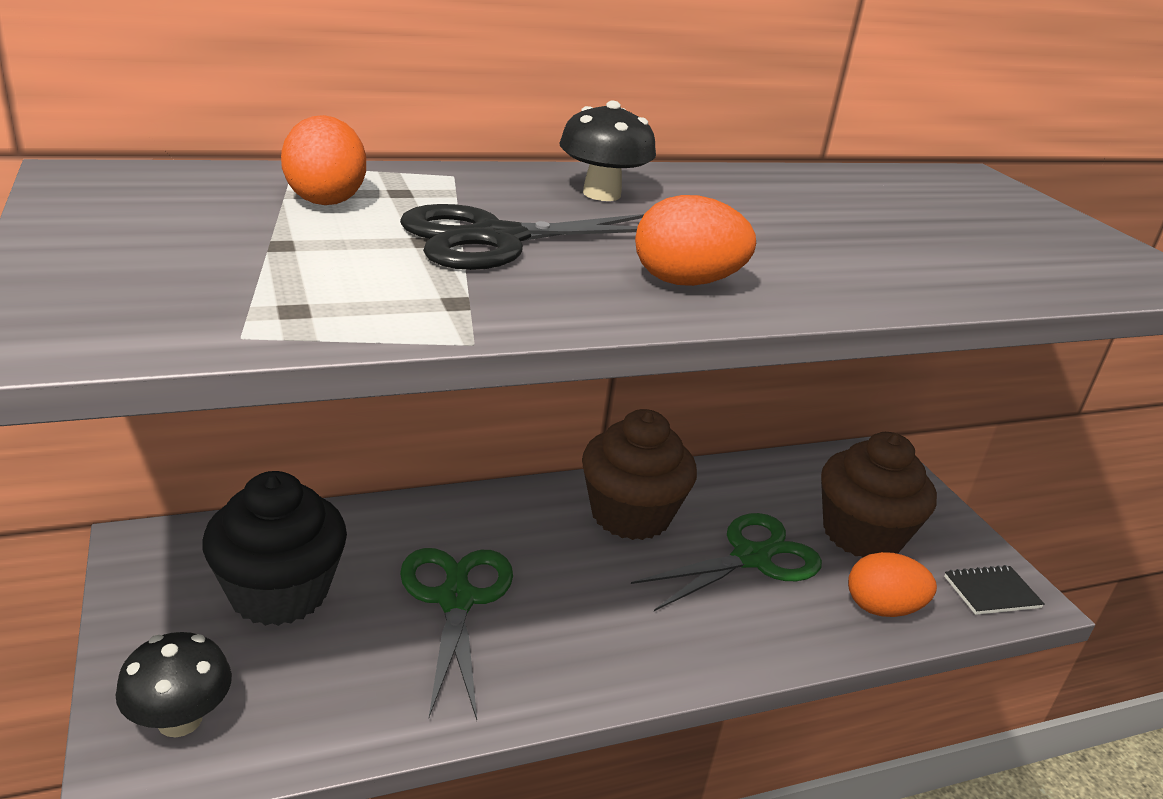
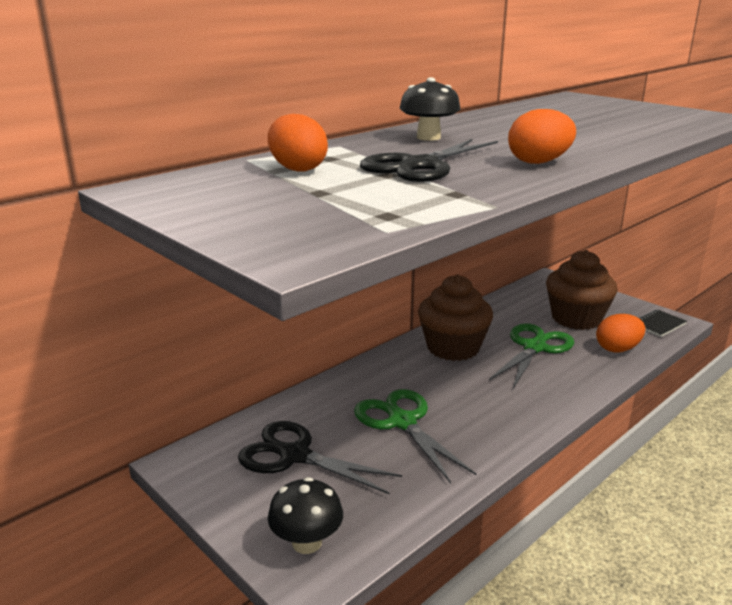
camera: 20 degrees left, 5 degrees down
black cupcake [202,471,347,626] -> black scissors [238,421,402,495]

